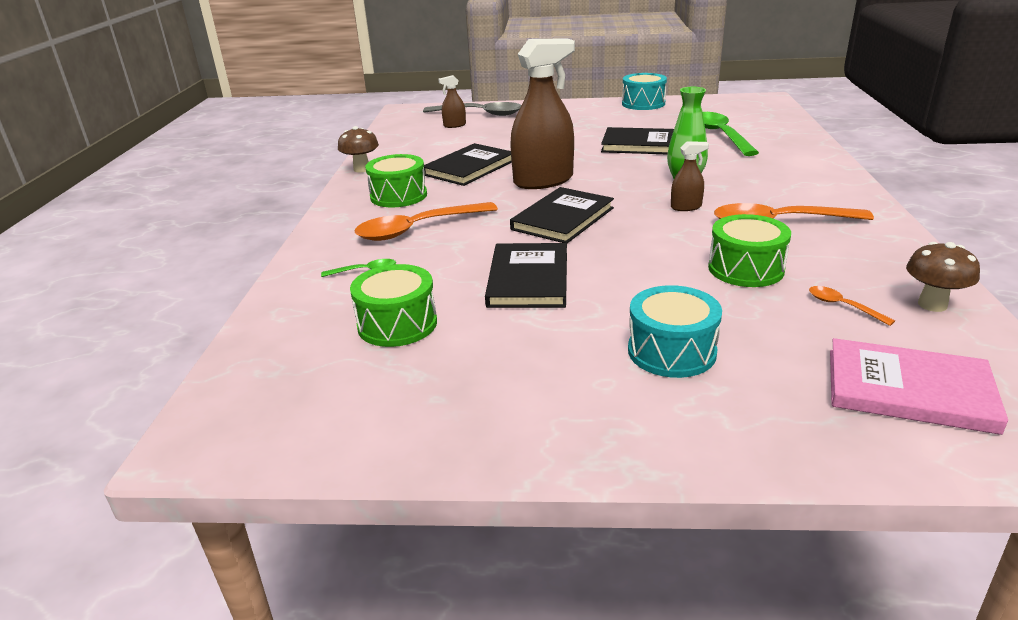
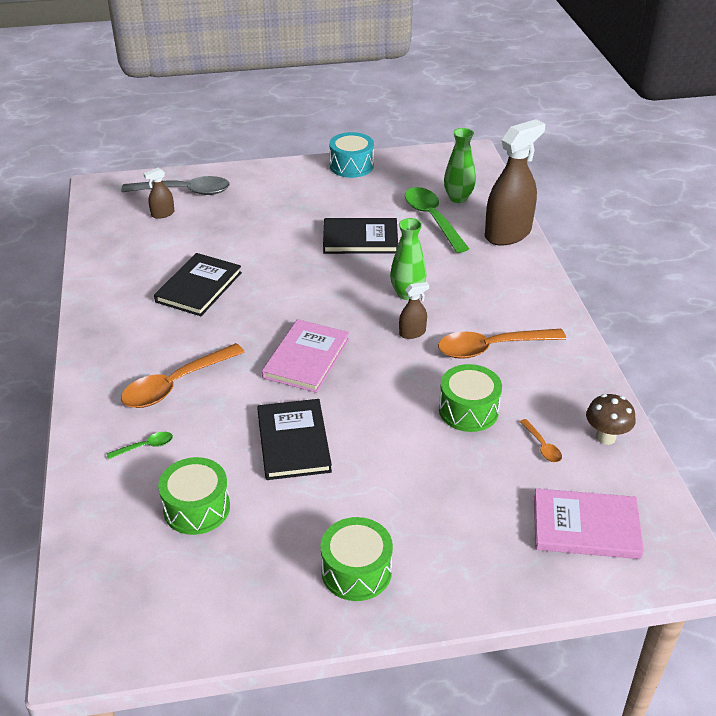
camera: 15 degrees left, 10 degrees up
brown mushroom [338,126,379,173] -> none
green drum [365,154,427,207] -> green drum moved to [321,517,393,601]
brown spray bottle [510,38,575,189] -> brown spray bottle moved to [485,119,545,246]
black book [510,187,614,243] -> pink book [262,319,349,393]
turquoise drum [628,285,722,378] -> none
orange spoon [809,286,895,326] -> orange spoon turned 150 degrees counterclockwise [520,419,562,462]
none -> green vase [444,128,476,203]

